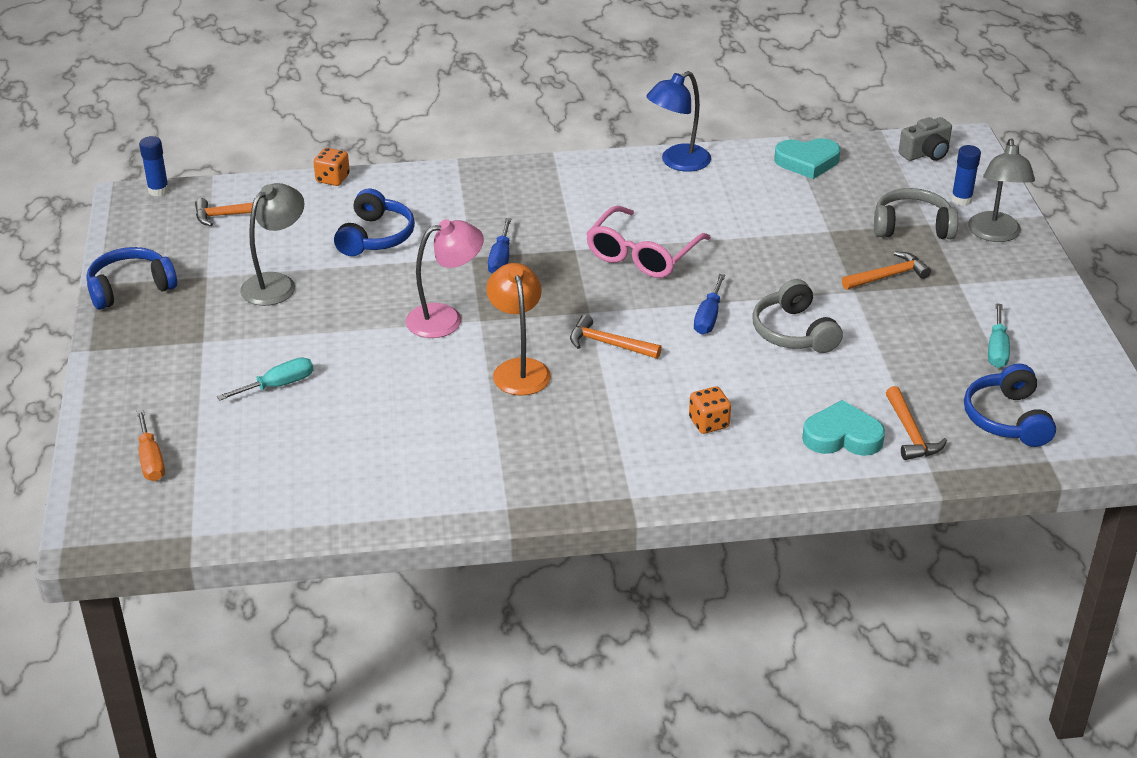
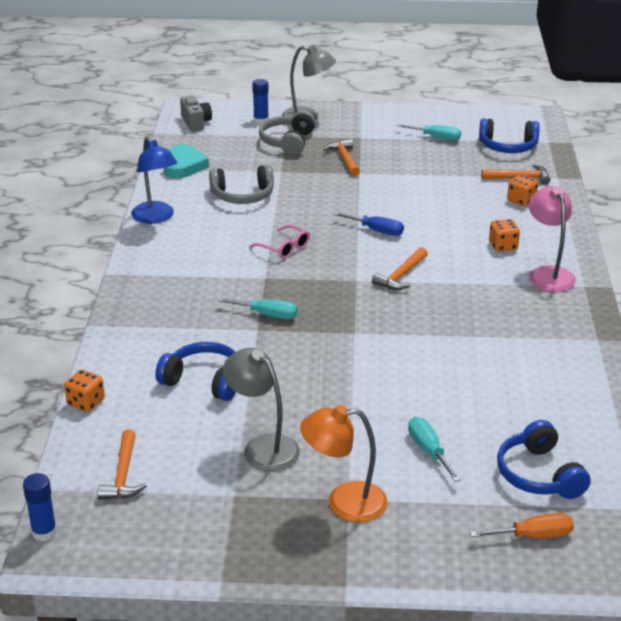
camera: 80 degrees left, 5 degrees down
blue headphones [86,247,177,310] -> blue headphones moved to [497,420,591,499]
pink lamp [406,219,484,338] -> pink lamp moved to [529,186,576,292]
orange lamp [486,263,551,395] -> orange lamp moved to [300,405,388,522]
blue screwdriver [488,218,511,274] -> turquoise screwdriver [217,298,298,319]
pink glasses [586,206,711,278] -> pink glasses [249,225,310,259], size x0.57
grey headphones [752,279,843,353] -> grey headphones moved to [209,165,274,204]
turquoise heart [802,400,885,456] -> orange dice [507,174,538,206]

